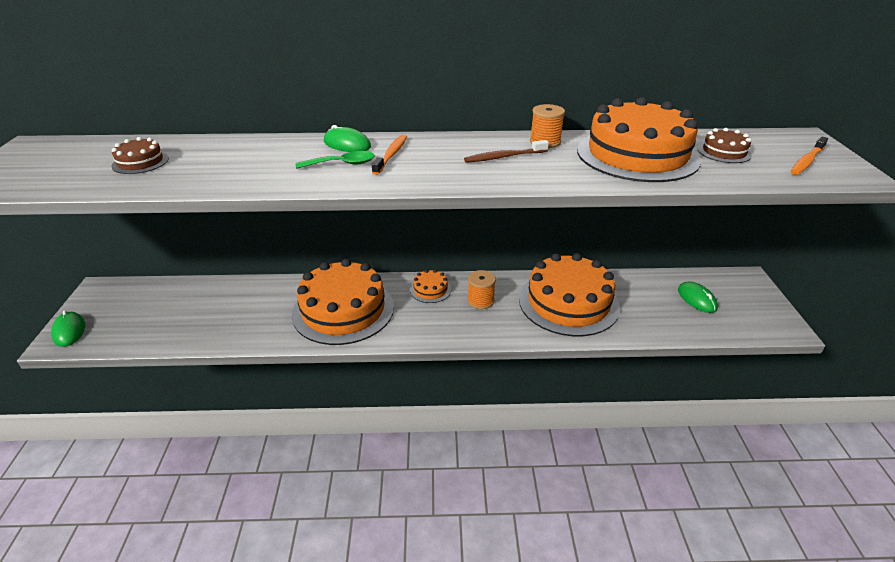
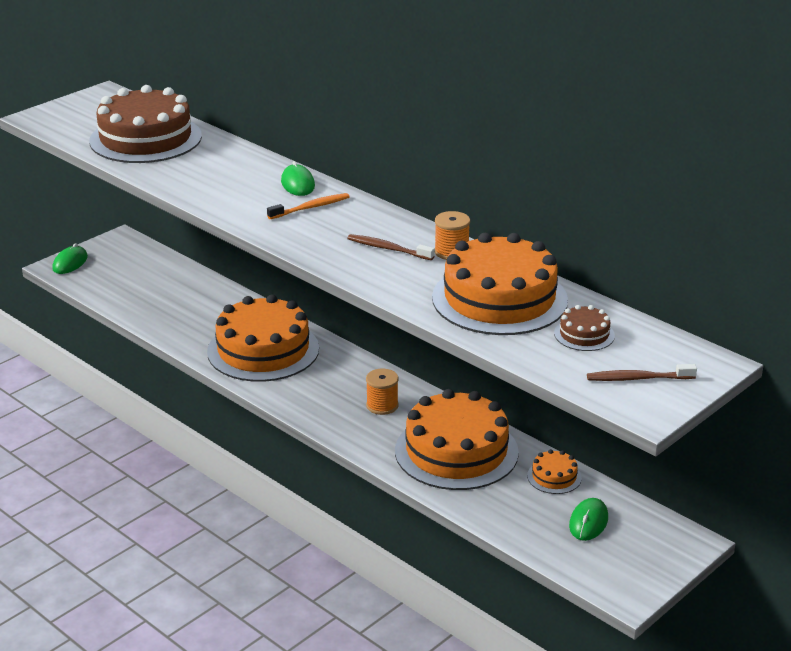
camera: 45 degrees right, 5 degrees down
brown cake [111,137,169,174] -> brown cake [89,85,202,163], size x2.34
green spoon [296,151,375,169] -> none
orange cake [410,269,451,303] -> orange cake moved to [527,449,582,494]
orange toothbrush [791,137,828,175] -> brown toothbrush [587,364,697,381]

